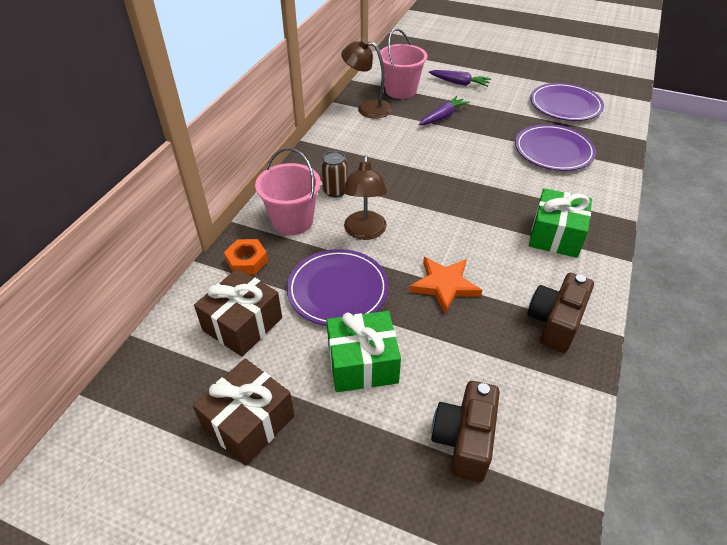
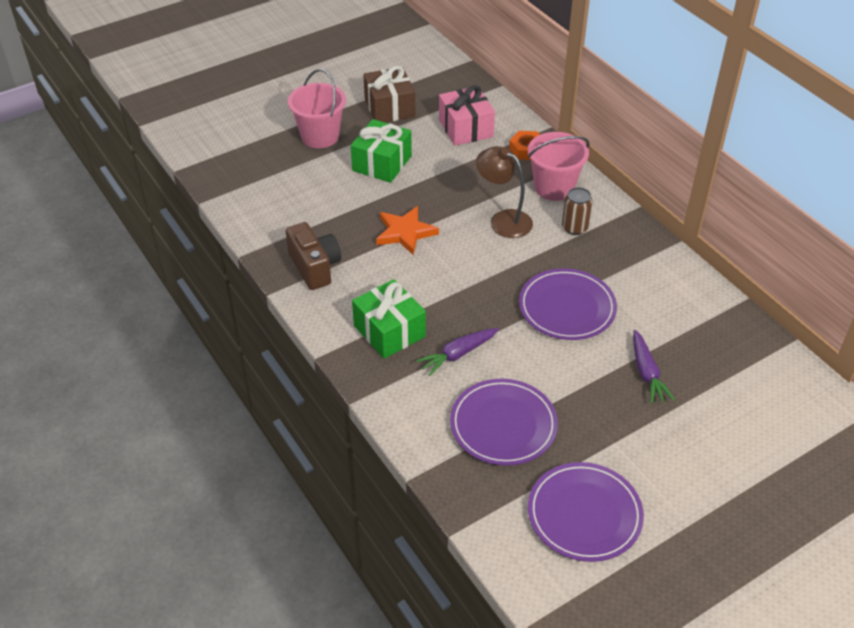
camera: 125 degrees right, 0 degrees up
brown gift [194,268,282,357] -> pink gift [439,85,495,146]
purple plate [287,249,389,326] -> purple plate moved to [519,268,617,340]
brown lamp [341,39,392,119] -> none
pink bucket [380,28,427,99] -> pink bucket moved to [288,69,346,148]
purple carrot [429,70,491,87] -> purple carrot moved to [416,328,499,376]
brown camera [431,381,500,482] -> none

